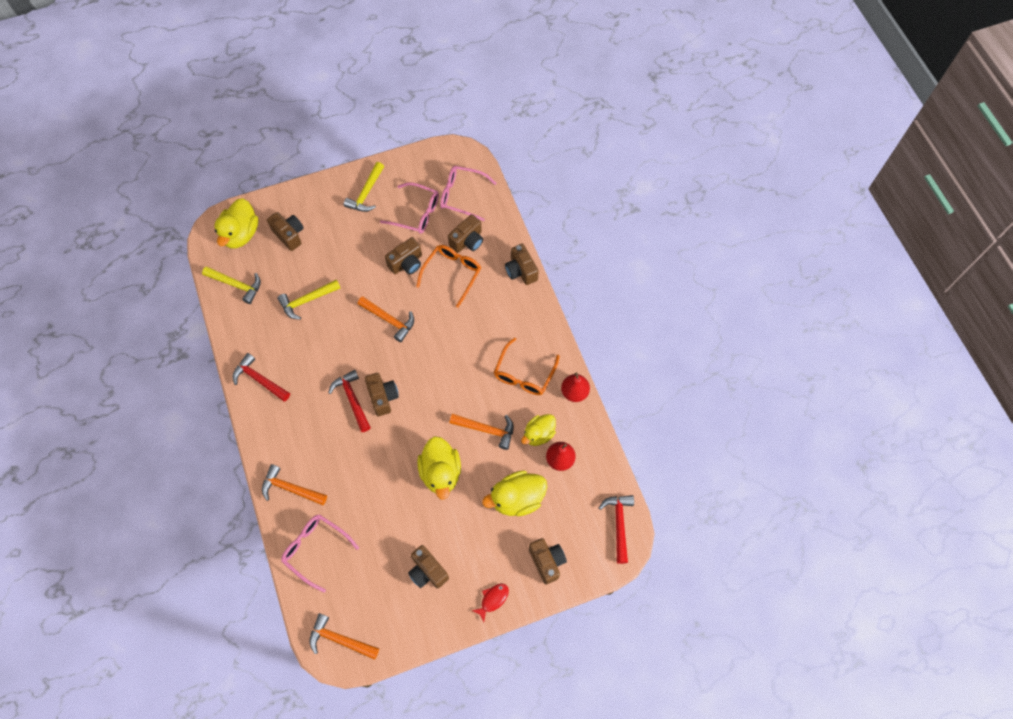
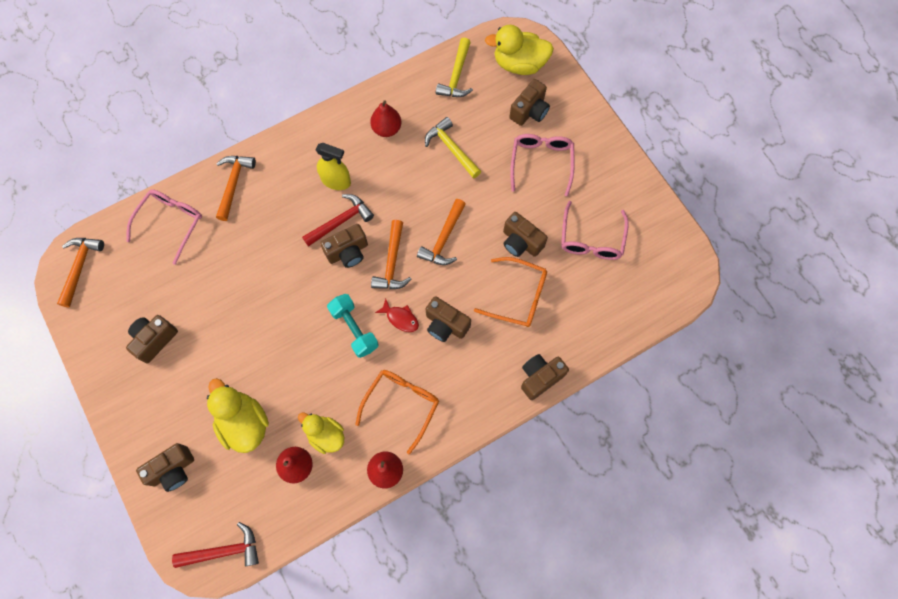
camera: 80 degrees right, 5 degrees up
red hammer [233,353,290,402] -> none
yellow hammer [344,162,384,212] -> none
yellow duck [417,436,461,500] -> none
pink glasses [440,166,497,221] -> pink glasses moved to [510,134,575,196]
brown camera [448,214,483,253] -> brown camera moved to [426,296,471,342]
orange hammer [449,414,514,450] -> orange hammer moved to [371,220,412,289]
red fish [471,584,509,622] -> red fish moved to [375,298,419,332]
orange glasses [494,338,560,395] -> orange glasses turned 105 degrees clockwise [356,370,439,454]
none -> yellow spray bottle [316,143,351,190]
none -> turquoise dumbbell [327,294,379,358]
none -> red pear [370,100,401,137]

